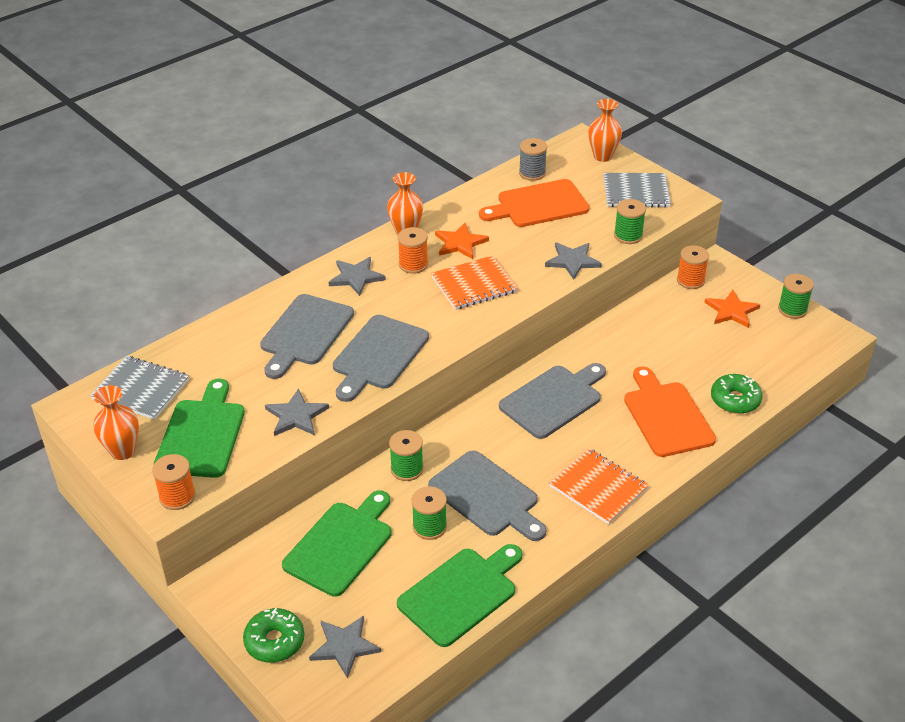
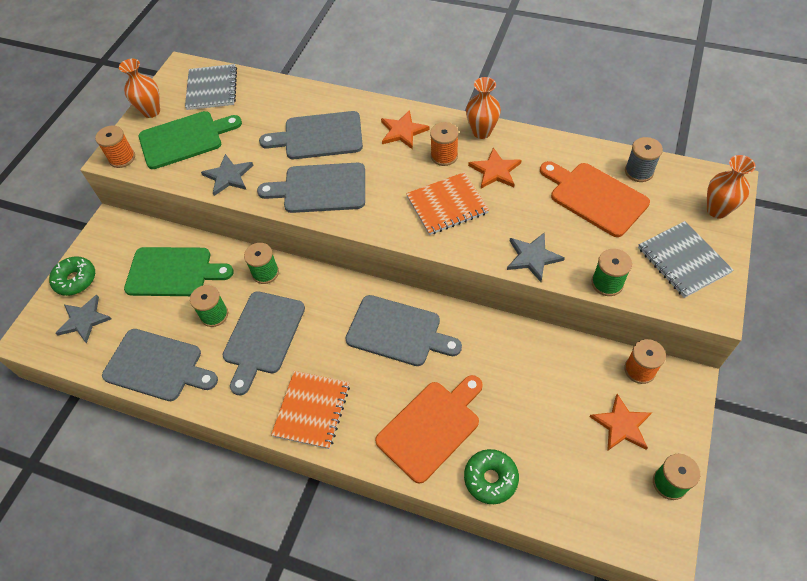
camera: 65 degrees right, 15 degrees up
grey star [329,257,386,296] -> orange star [381,110,429,149]
green cutting board [397,544,522,647] -> grey cutting board [102,329,218,401]
orange notebook [431,255,518,310] -> orange notebook turned 60 degrees counterclockwise [406,172,489,235]

